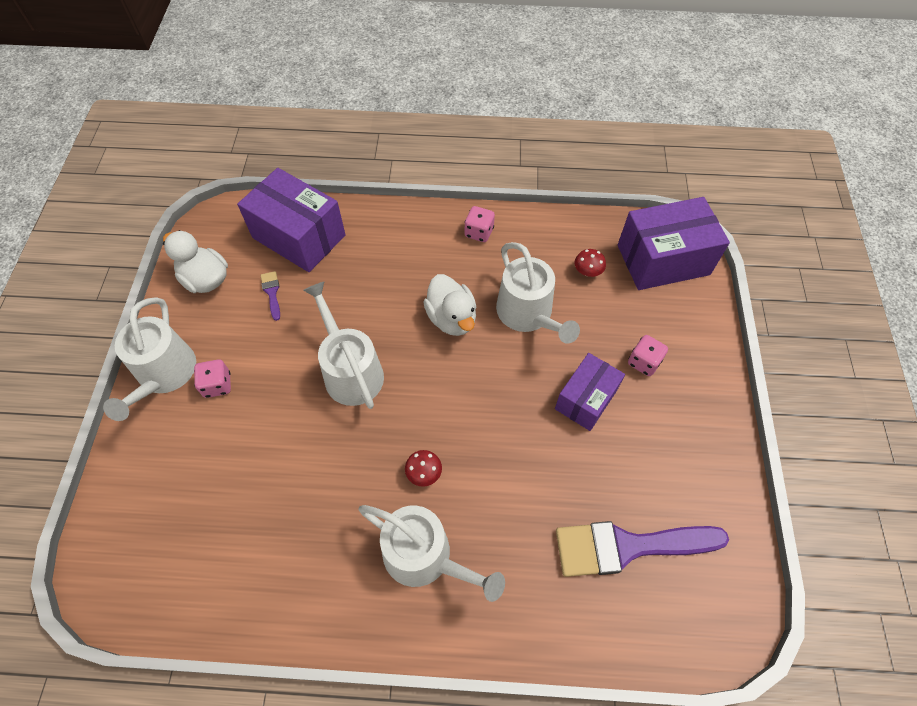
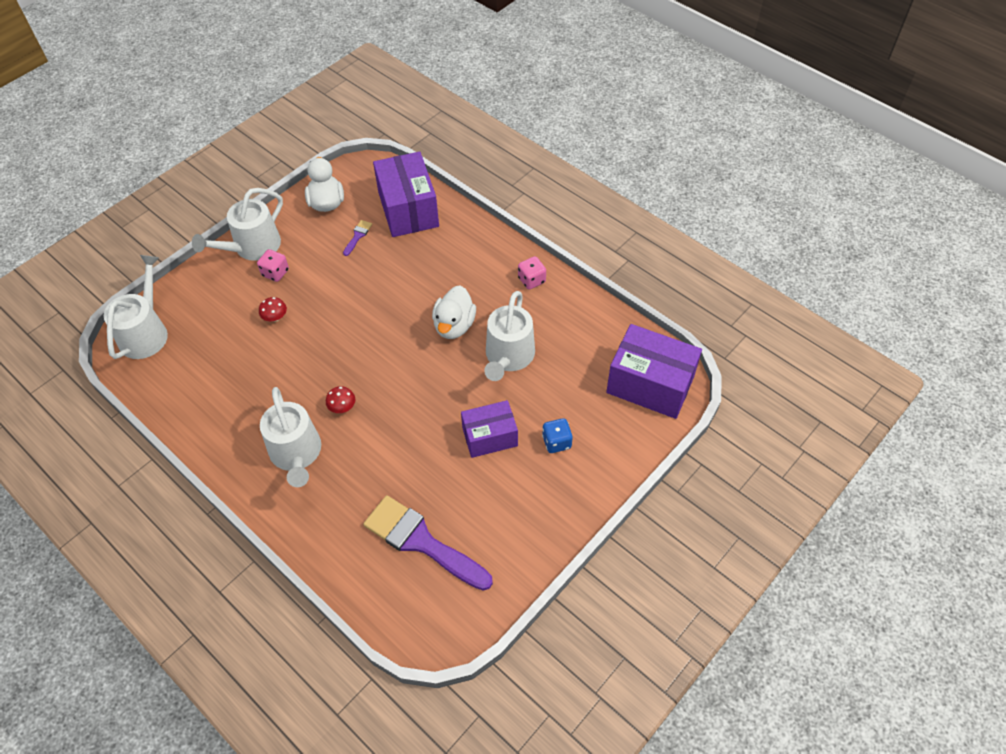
camera: 40 degrees right, 5 degrees down
white watering can [303,281,384,409] -> white watering can moved to [104,255,168,359]
red mushroom [575,249,606,277] -> red mushroom moved to [259,297,287,322]
pink dice [628,335,668,376] -> blue dice [542,418,573,453]

